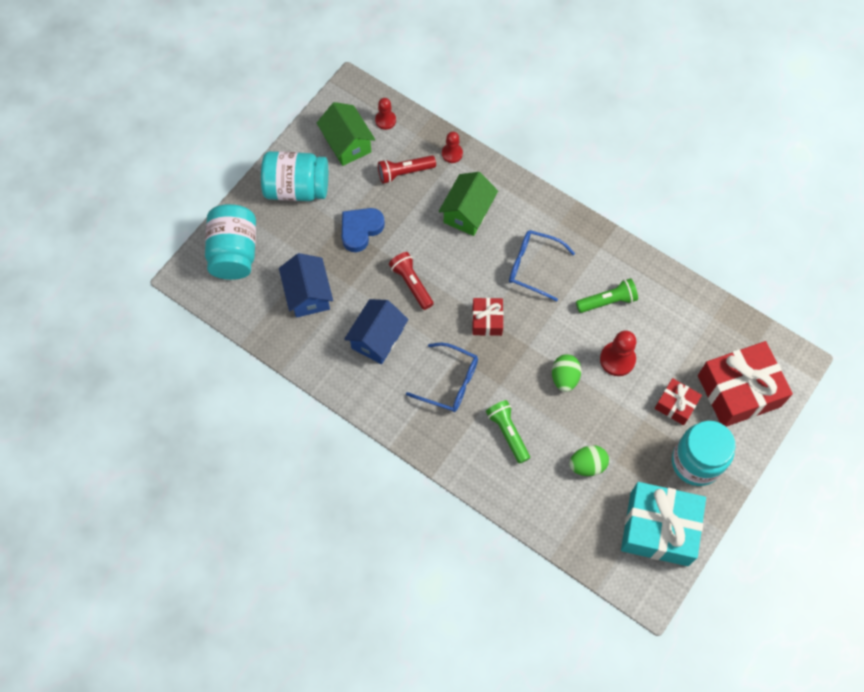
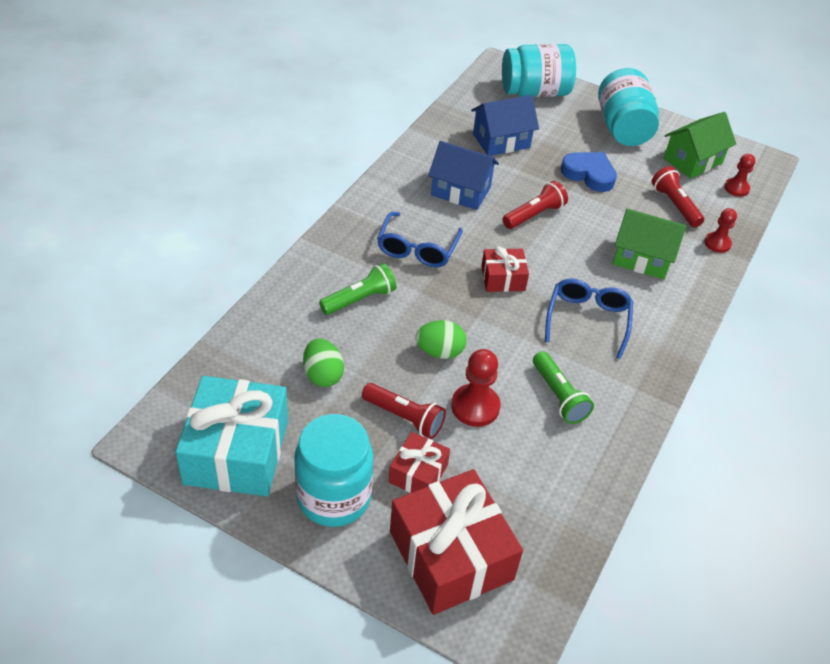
camera: 80 degrees right, 20 degrees down
none -> red flashlight [362,383,446,439]

